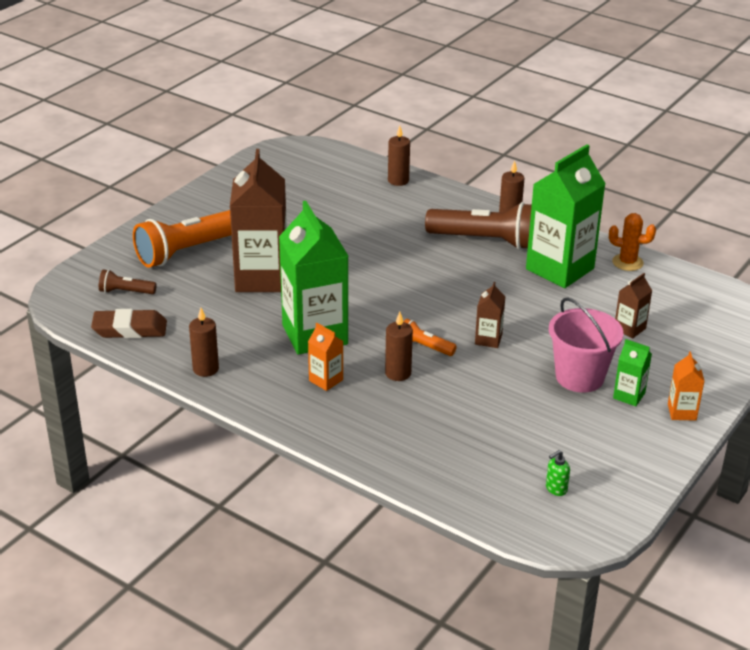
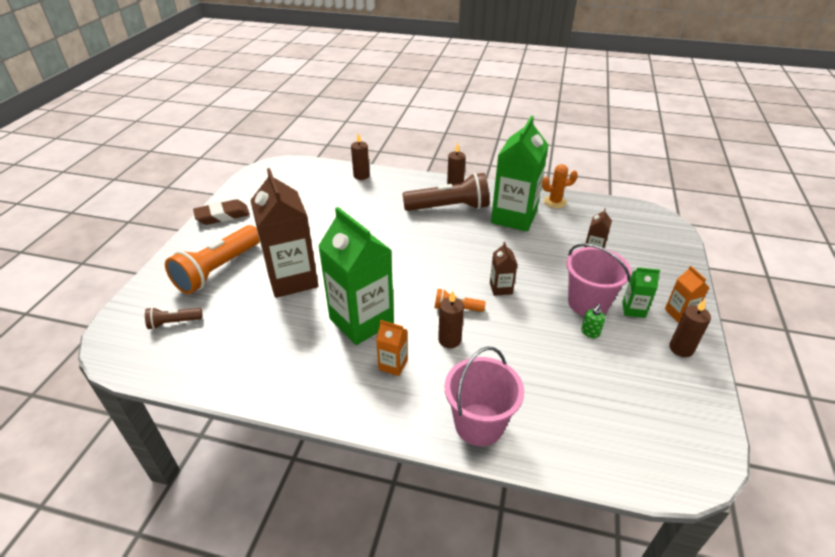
camera: 20 degrees left, 5 degrees up
brown eraser [91,309,167,338] -> brown eraser moved to [193,199,250,225]
brown candle [189,308,219,377] -> brown candle moved to [669,299,711,357]
green soap dispenser [546,450,570,496] -> green soap dispenser moved to [581,304,605,338]
none -> pink bucket [445,346,524,446]

